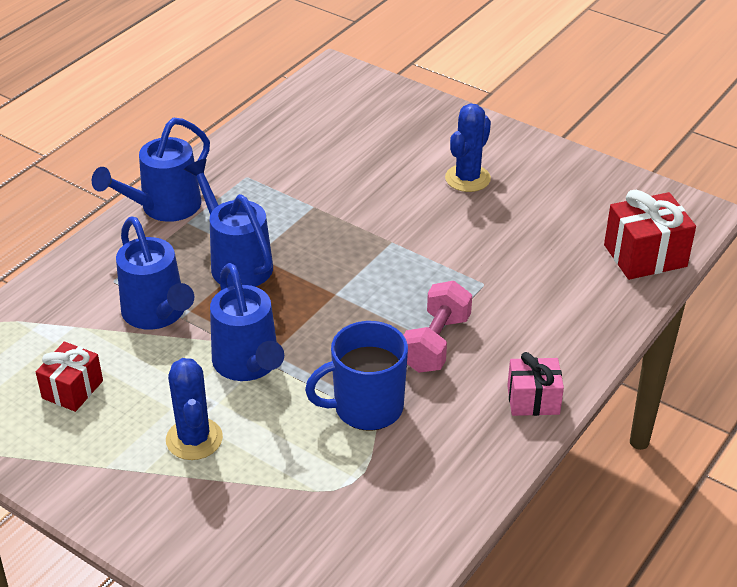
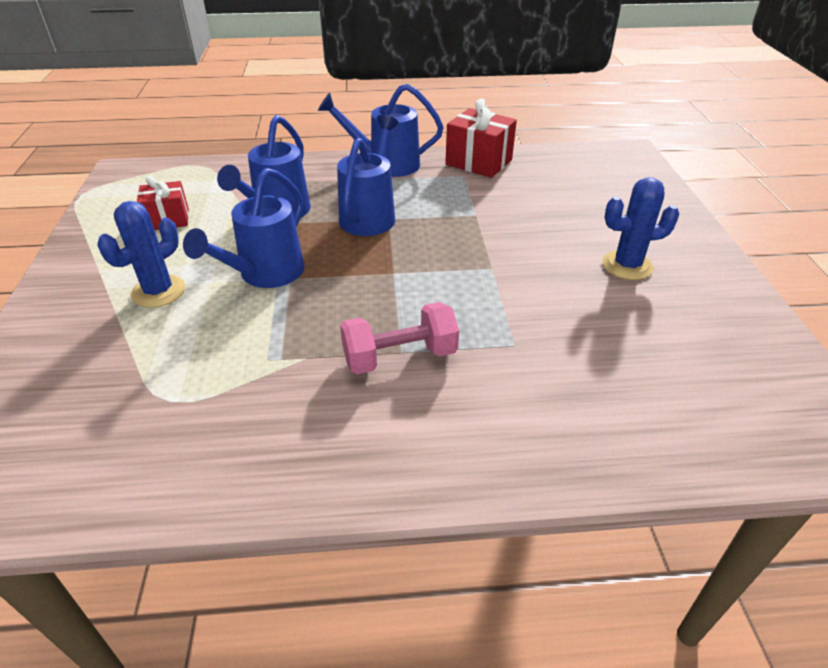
camera: 50 degrees right, 0 degrees up
blue mug [305,321,408,431] -> none
pink gift [507,352,564,416] -> none
red gift [604,190,696,280] -> red gift moved to [445,99,517,178]

